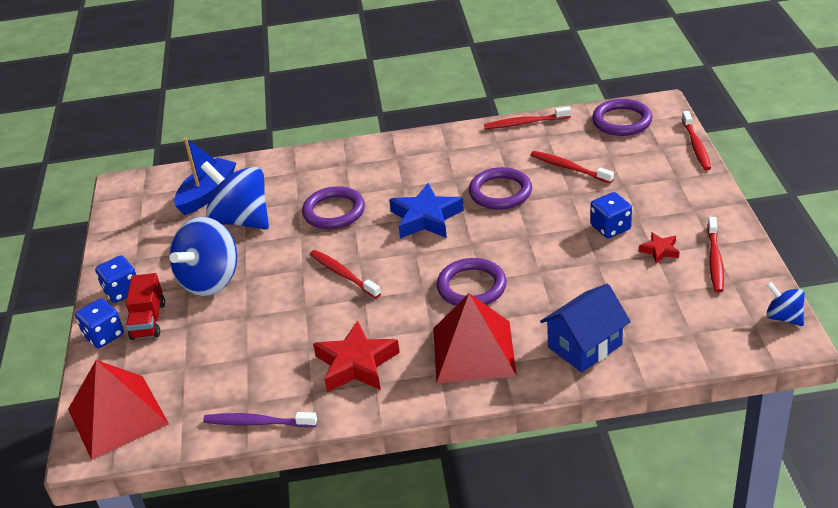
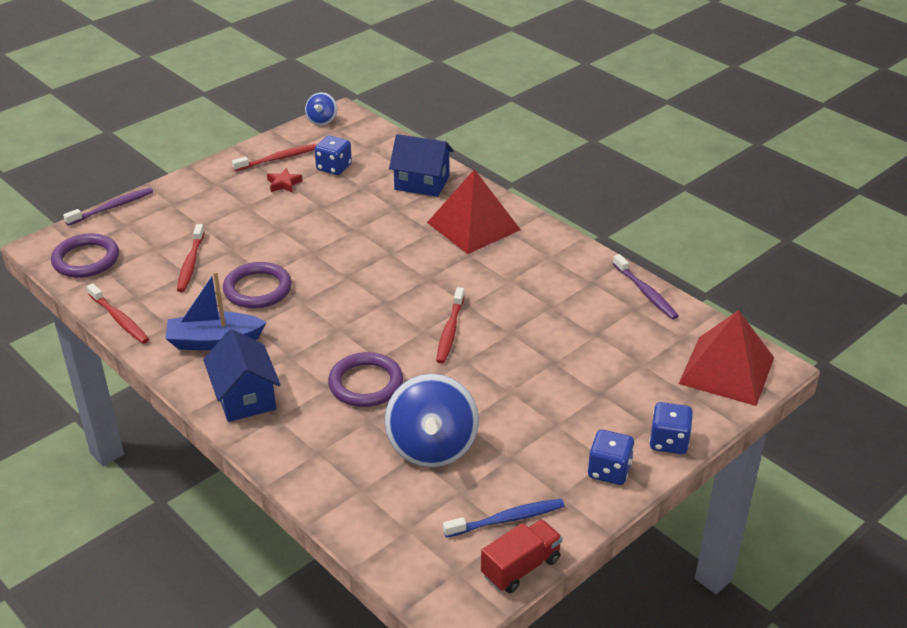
camera: 130 degrees left, 0 degrees up
red truck [126,273,165,340] -> red truck moved to [481,519,562,593]
blue spinning top [169,217,237,296] -> none
blue boat [174,138,236,215] -> blue boat moved to [165,271,267,350]
red star [313,321,400,392] -> none
blue star [389,183,464,239] -> none
purple ring [437,258,507,306] -> none
blue dice [590,192,632,238] -> blue dice moved to [315,135,352,175]
red toothbrush [682,111,711,171] -> purple toothbrush [63,188,153,226]
none -> blue house [203,329,281,422]
none -> blue toothbrush [443,499,564,538]

